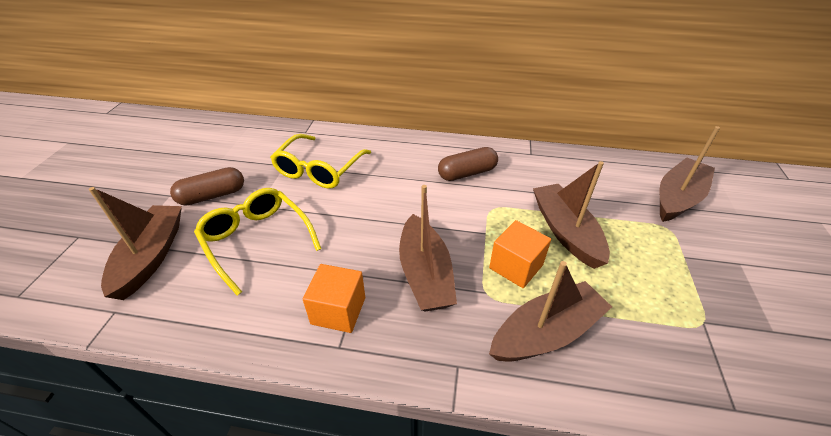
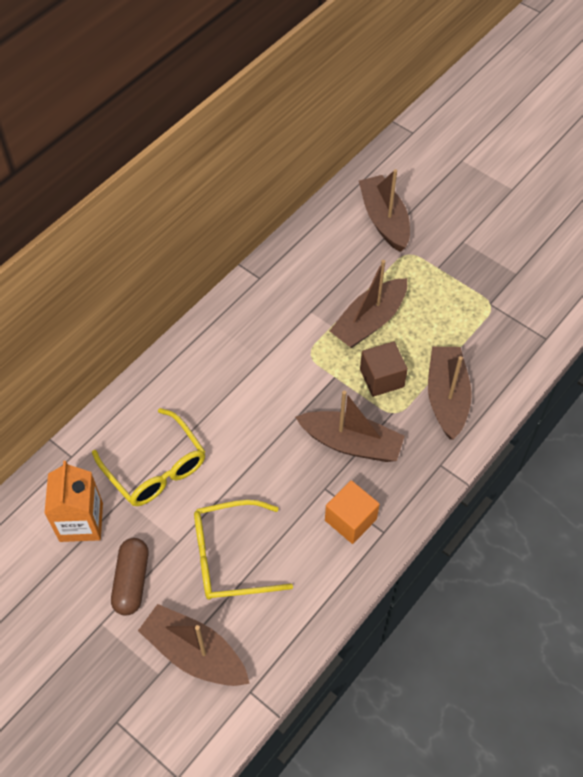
camera: 60 degrees left, 15 degrees up
brown capsule [438,147,498,181] -> none
orange cube [489,220,551,288] -> brown cube [360,341,408,397]
brown boat [533,161,610,269] -> brown boat turned 60 degrees counterclockwise [330,260,407,348]
none -> orange carton [44,461,103,542]

